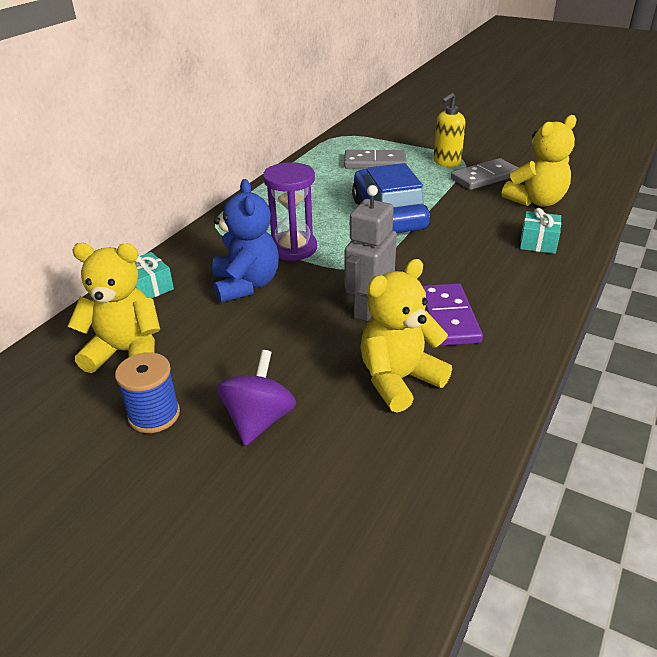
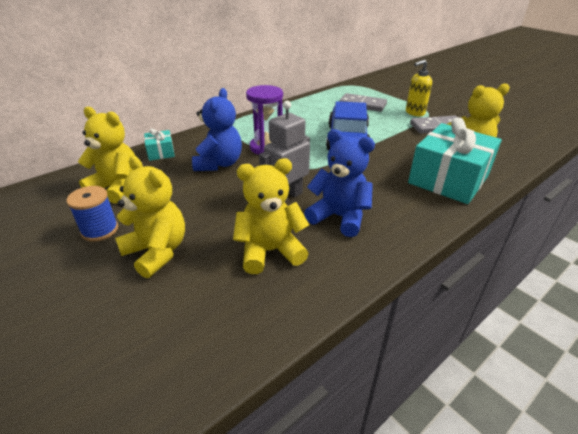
camera: 20 degrees right, 0 degrees up
purple spinning top [217,350,296,446] -> yellow teddy bear [115,156,185,278]
purple domino [422,283,483,346] -> blue teddy bear [304,129,375,237]
turquoise gift [520,208,561,254] -> turquoise gift [408,117,502,204], size x2.17

